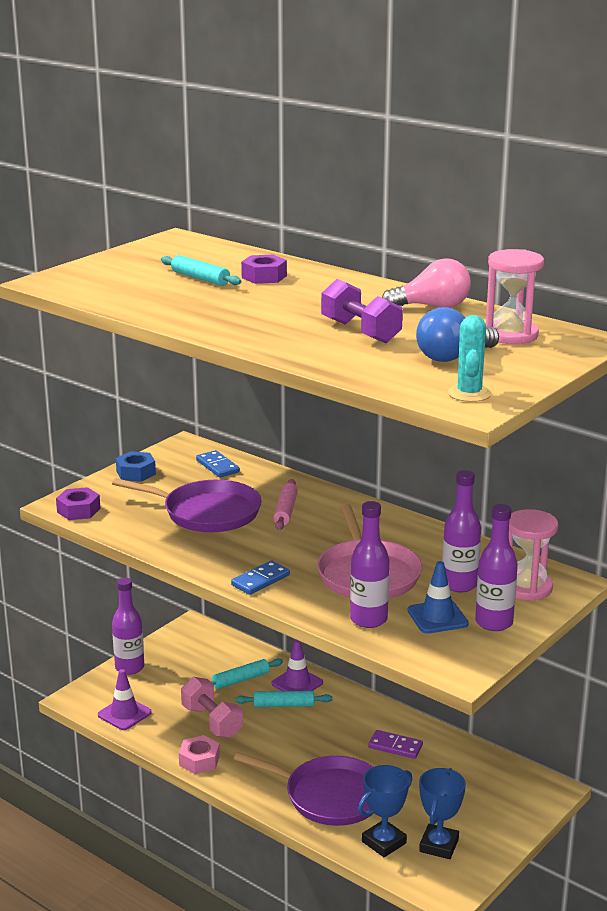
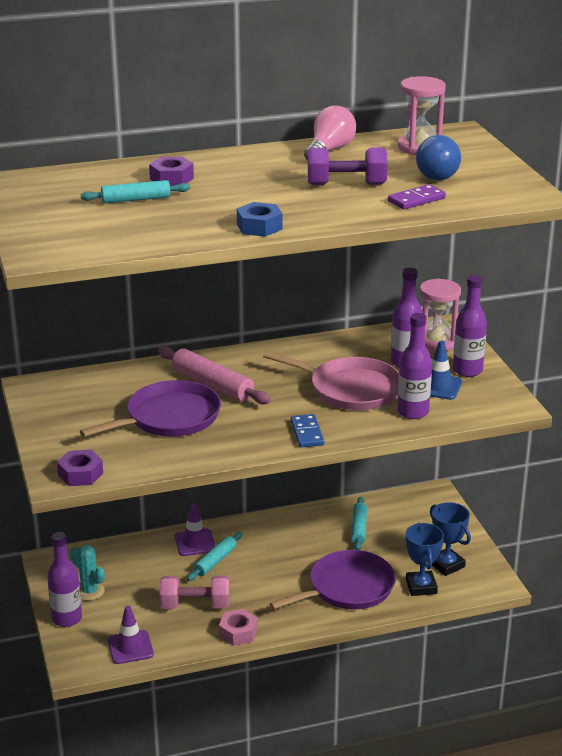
camera: 55 degrees left, 5 degrees up
blue nut [116,451,156,482] -> blue nut moved to [237,202,282,237]
blue domino [196,450,240,478] -> none
turquoise rolling pin [210,658,283,689] -> turquoise rolling pin moved to [351,497,367,550]
pink rolling pin [273,479,298,530] -> pink rolling pin [158,346,271,405], size x1.56
purple domino [368,730,423,759] -> purple domino moved to [388,184,446,210]
turquoise cactus [448,315,491,402] -> turquoise cactus moved to [70,545,105,601]

